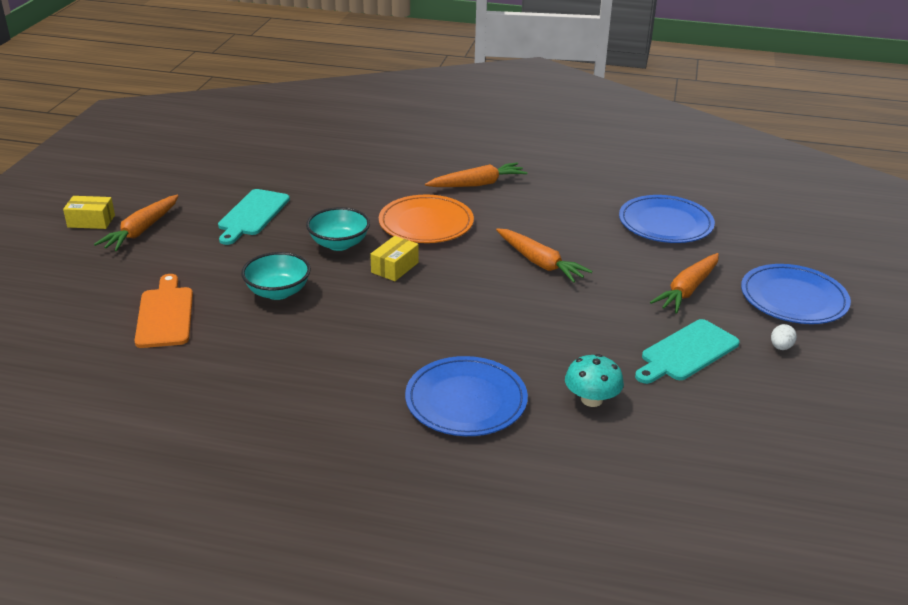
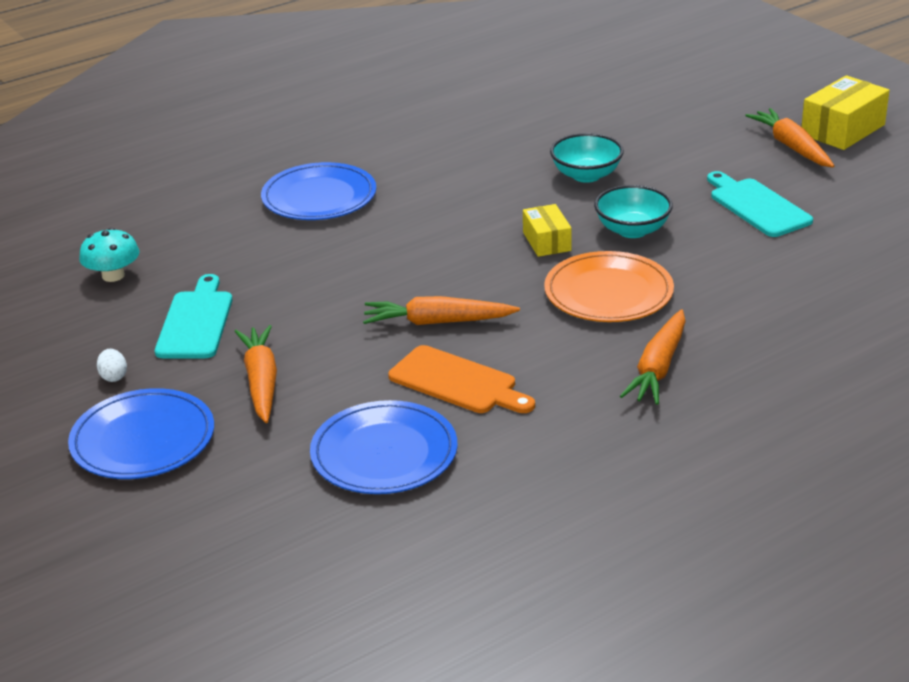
camera: 135 degrees right, 0 degrees up
yellow box [63,196,115,229] -> yellow box [801,75,889,150], size x1.62
orange cutting board [134,274,193,348] -> orange cutting board moved to [388,345,535,413]
turquoise mushroom [565,354,624,407] -> turquoise mushroom moved to [79,228,139,282]

